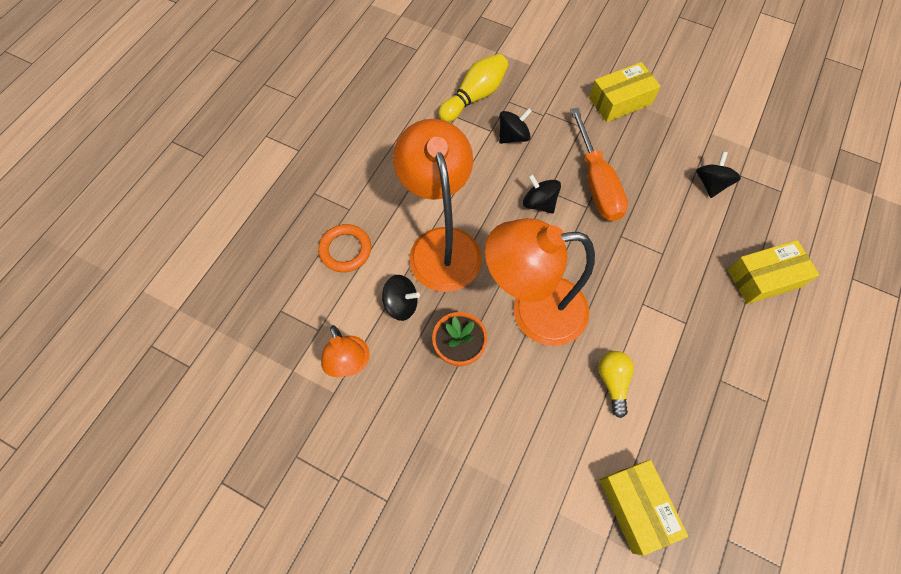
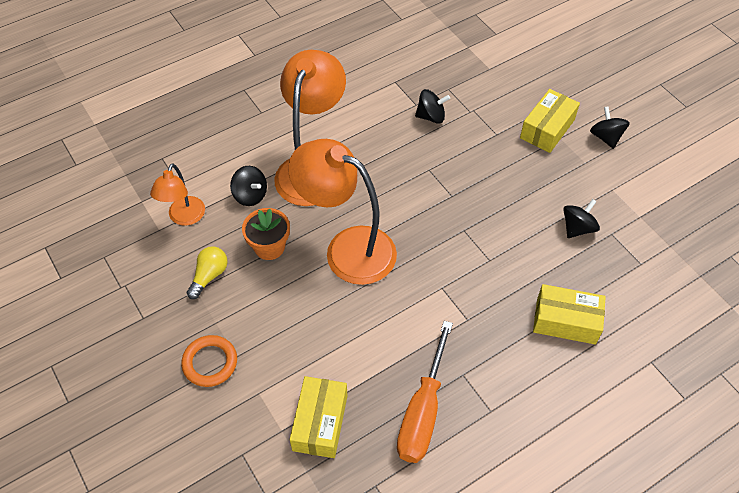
camera: 30 degrees right, 10 degrees down
orange ring [318,224,371,272] -> orange ring moved to [181,335,237,387]
yellow bowling pin [438,54,508,122] -> none
black spinning top [523,174,561,213] -> black spinning top moved to [590,106,630,149]
orange screwdriver [570,108,628,221] -> orange screwdriver moved to [397,321,453,463]
yellow box [589,62,661,122] -> yellow box turned 60 degrees counterclockwise [520,89,580,153]
yellow light bulb [598,351,634,418] -> yellow light bulb moved to [187,246,227,299]

